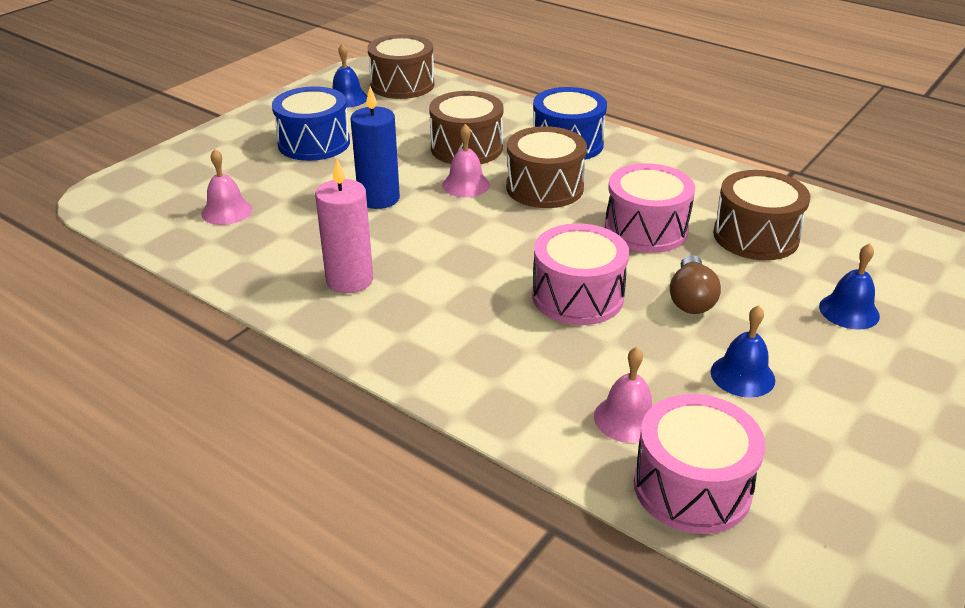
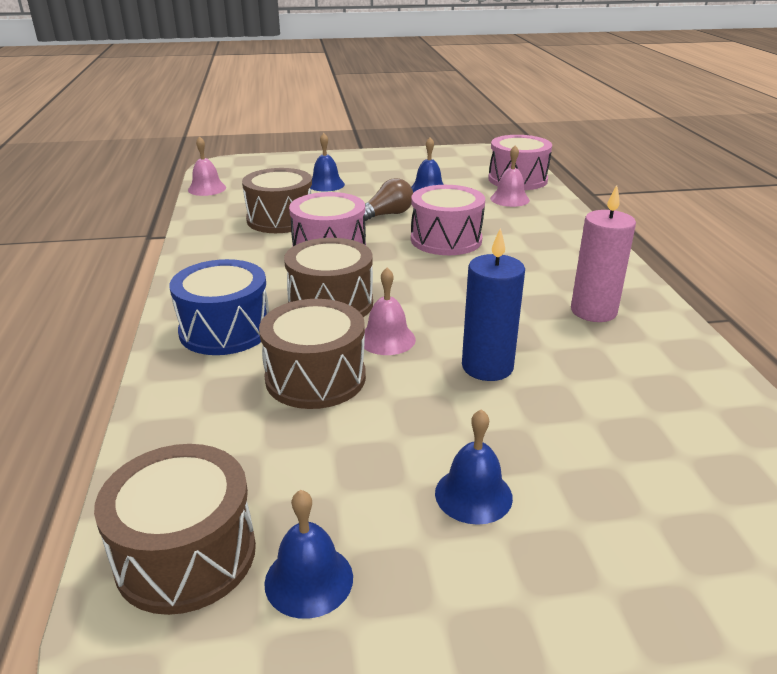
camera: 135 degrees left, 5 degrees down
pink bell [201,149,252,225] -> pink bell moved to [188,136,226,196]
blue drum [272,86,350,161] -> blue bell [435,409,513,525]

